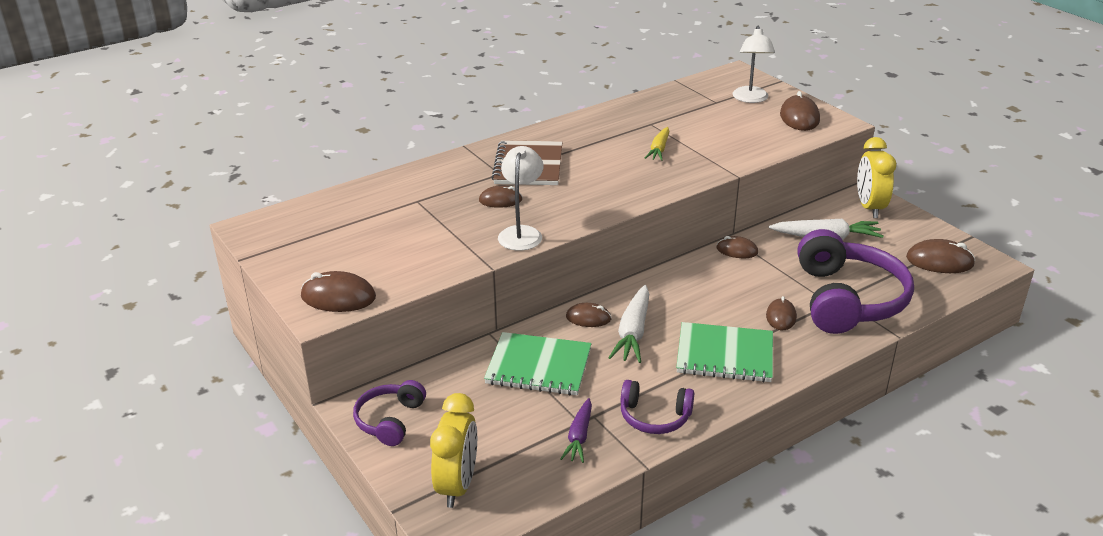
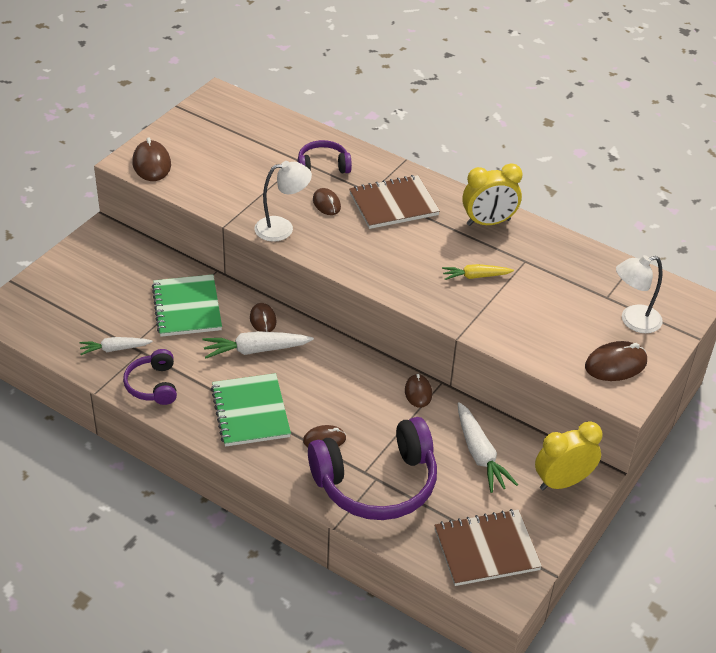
camera: 65 degrees right, 10 degrees up
purple headphones [353,380,426,446] -> purple headphones moved to [298,140,352,173]
yellow clock [430,393,477,508] -> yellow clock moved to [462,163,523,226]
purple carrot [560,398,592,463] -> white carrot [80,337,153,355]
brown mouse [906,239,975,273] -> brown notebook [434,509,542,586]

